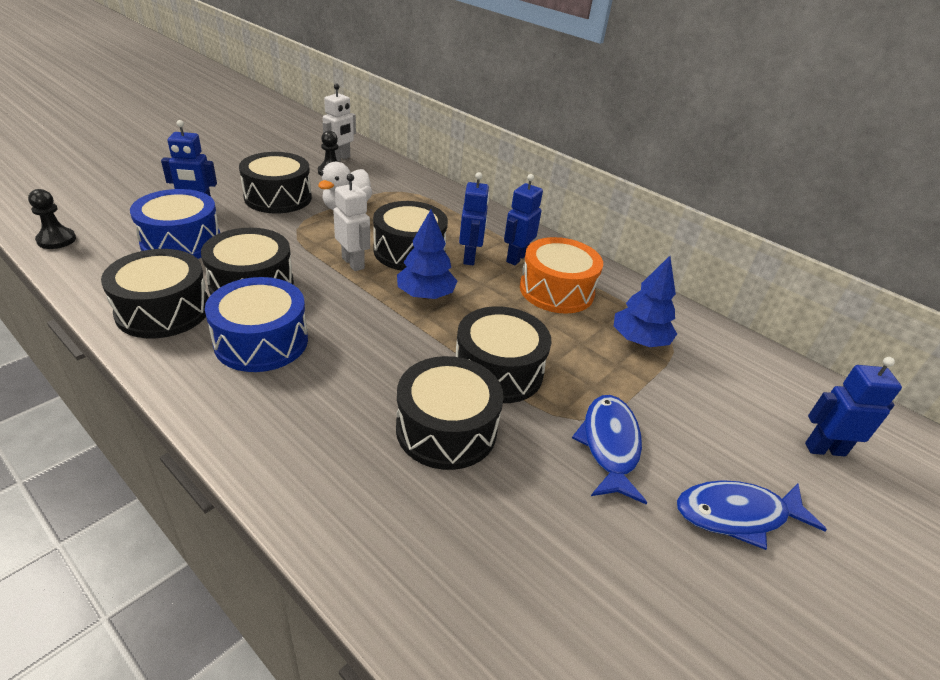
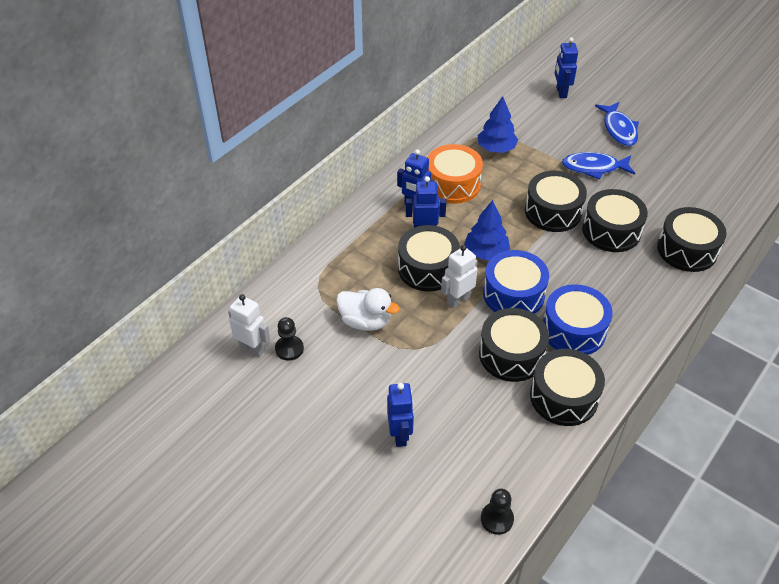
camera: 90 degrees left, 10 degrees up
blue drum [130,189,220,259] -> blue drum moved to [483,250,549,314]
black drum [239,152,312,213] -> black drum moved to [657,207,727,272]

